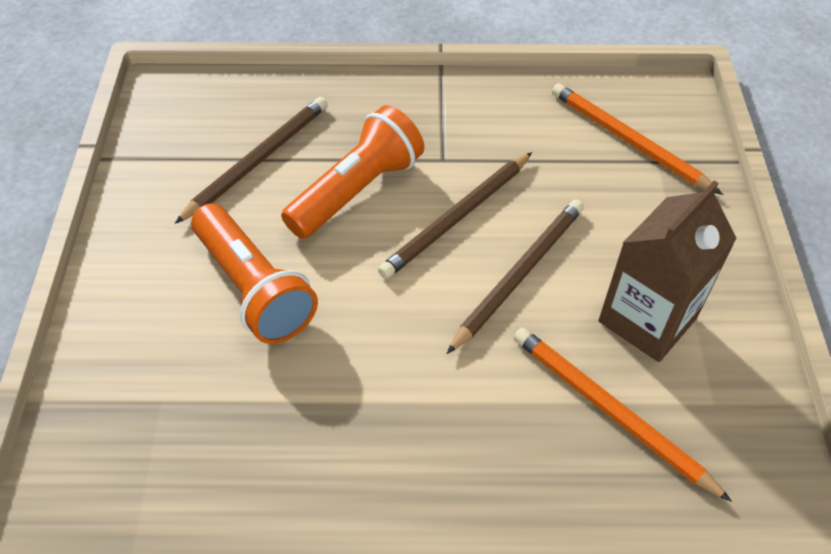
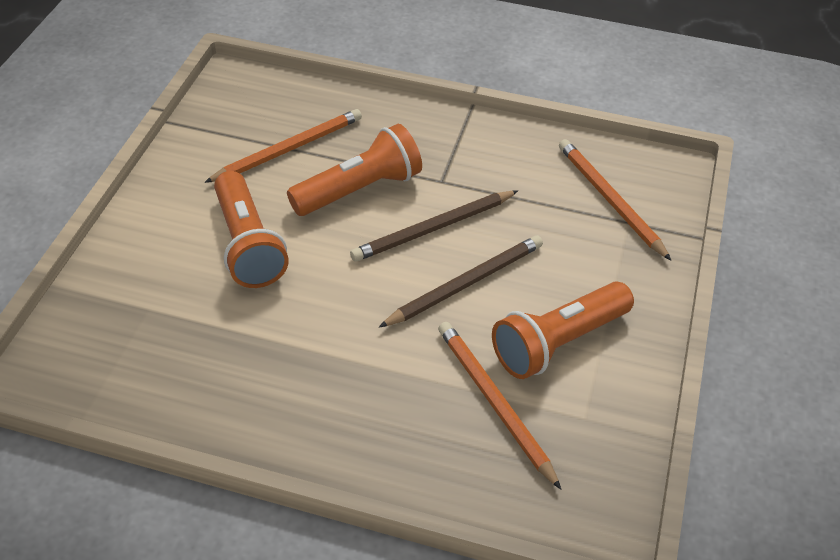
camera: 15 degrees right, 5 degrees down
brown pencil [175,97,328,224] -> orange pencil [204,109,362,183]
brown carton [598,181,737,362] -> orange flashlight [492,282,634,379]

